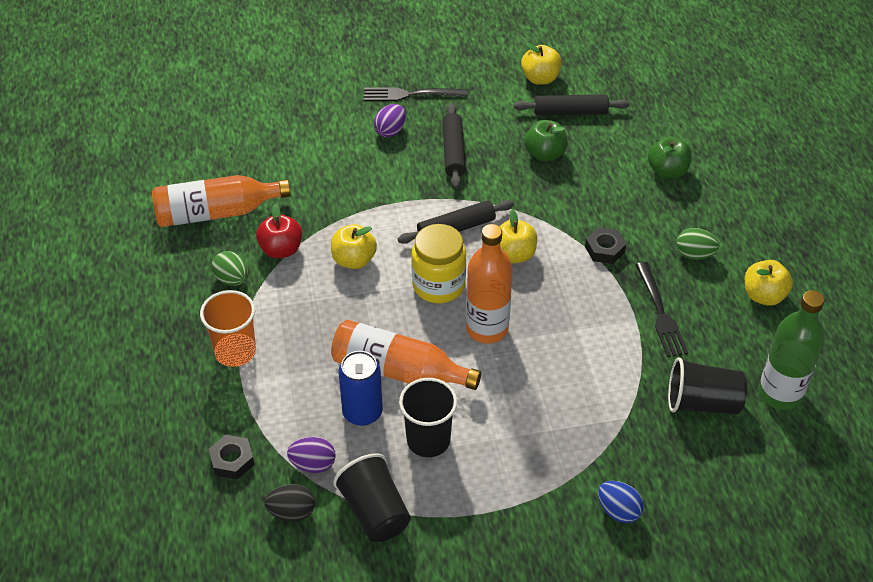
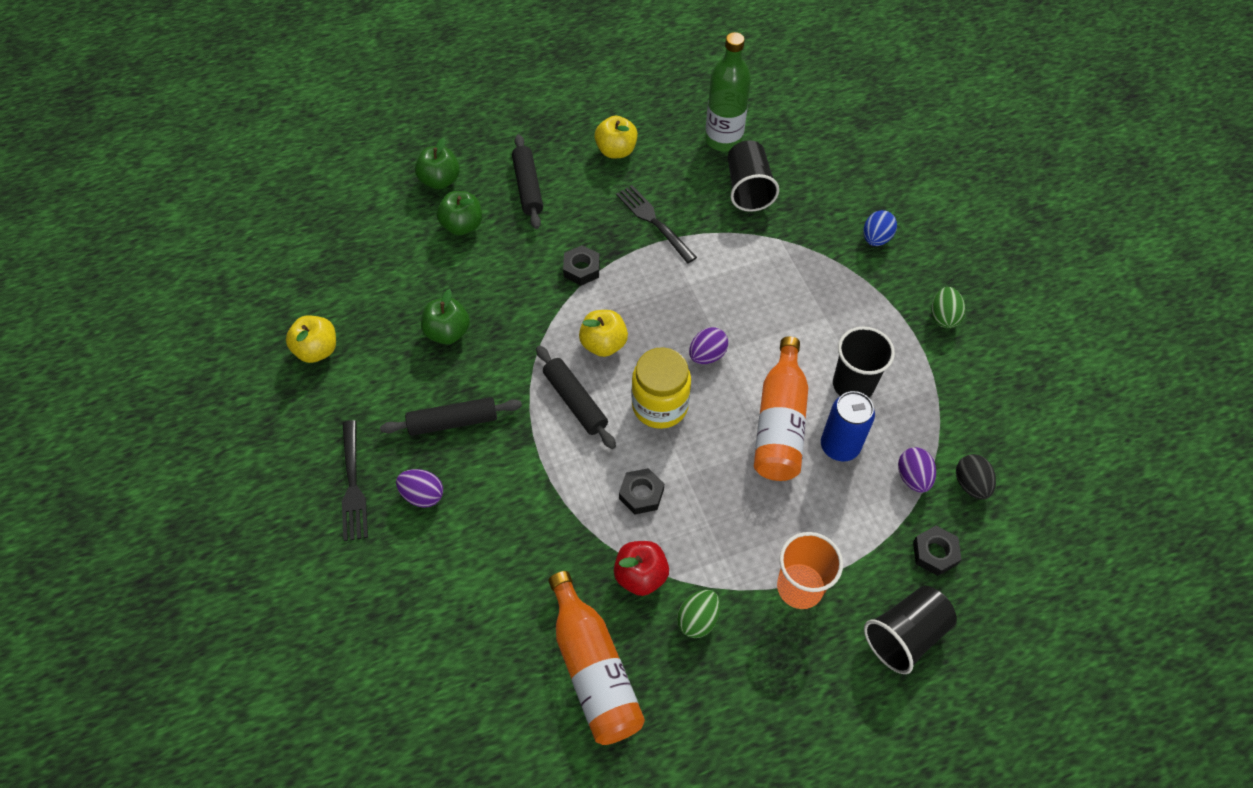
camera: 100 degrees left, 10 degrees up
yellow apple [331,224,377,269] -> black nut [619,468,664,515]
black cup [333,453,411,542] -> black cup moved to [864,586,957,674]
orange bottle [466,224,513,343] -> purple egg [689,327,728,364]
black rolling pin [514,94,630,115] -> black rolling pin moved to [512,134,543,229]
black fork [635,262,688,357] -> black fork turned 105 degrees counterclockwise [616,185,697,263]
green egg [676,228,719,260] -> green egg moved to [931,287,965,328]
none -> green apple [415,138,460,189]

